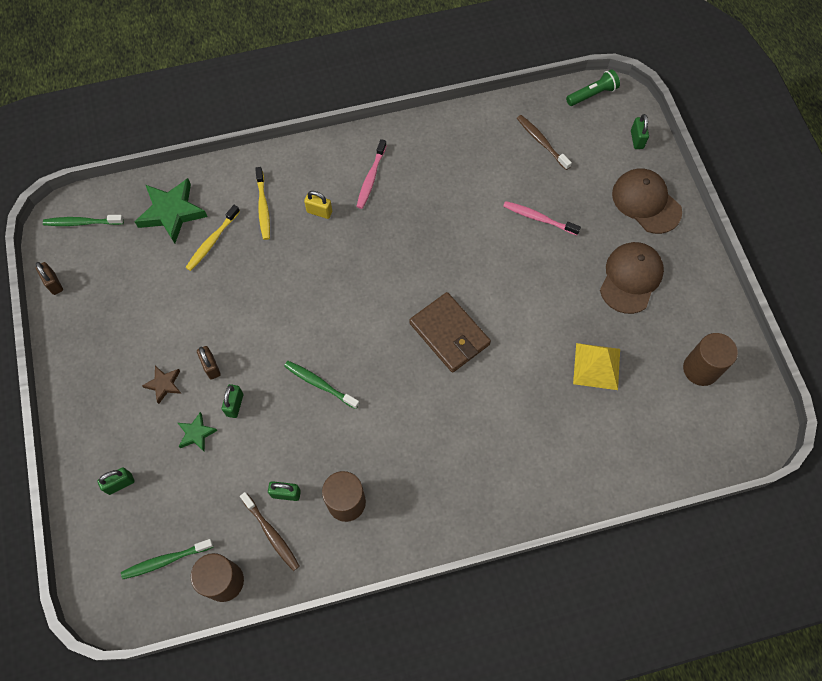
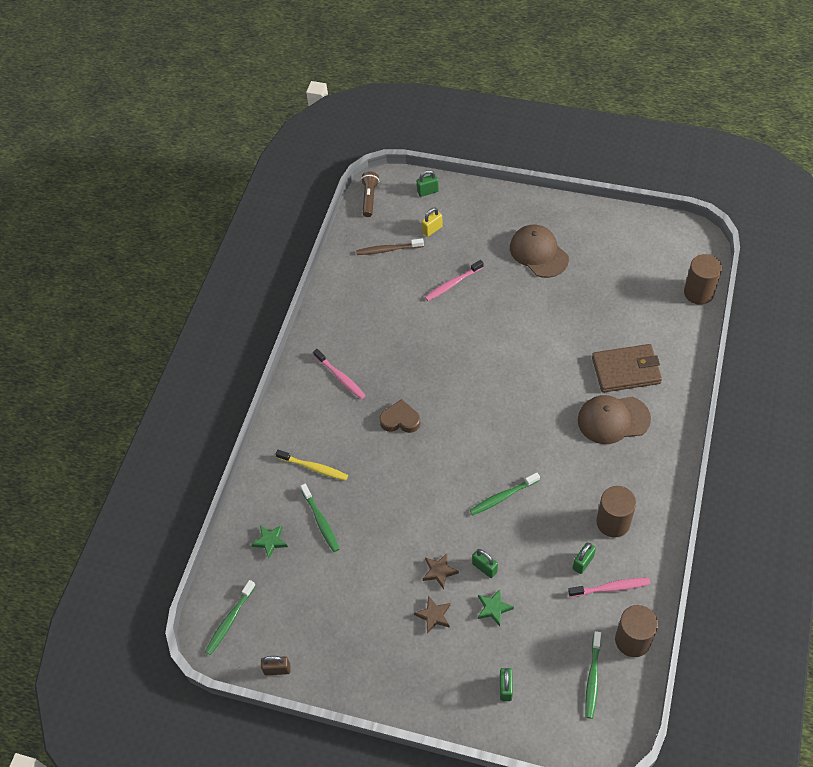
camera: 55 degrees left, 10 degrees down
green star [135,178,207,244] -> green star [251,525,288,559], size x0.52
yellow toothbrush [185,205,240,271] -> green toothbrush [300,484,339,552]
brown padlock [197,346,221,380] -> brown star [423,553,459,589]
brown toothbrush [240,492,300,571] -> pink toothbrush [568,578,651,597]
yellow padlock [304,191,332,219] -> yellow padlock moved to [421,208,443,237]
brown wallet [409,292,491,373] -> brown wallet moved to [592,344,662,393]
green flashlight [566,69,620,106] -> brown flashlight [361,171,379,217]
yellow pyramid [573,343,620,390] -> none
brown cap [612,168,682,234] -> brown cap moved to [578,395,651,444]
green padlock [631,114,649,149] -> green padlock turned 45 degrees counterclockwise [417,170,439,197]
brown cylinder [683,333,738,386] -> brown cylinder moved to [684,254,722,305]
none -> brown heart [379,399,421,433]

